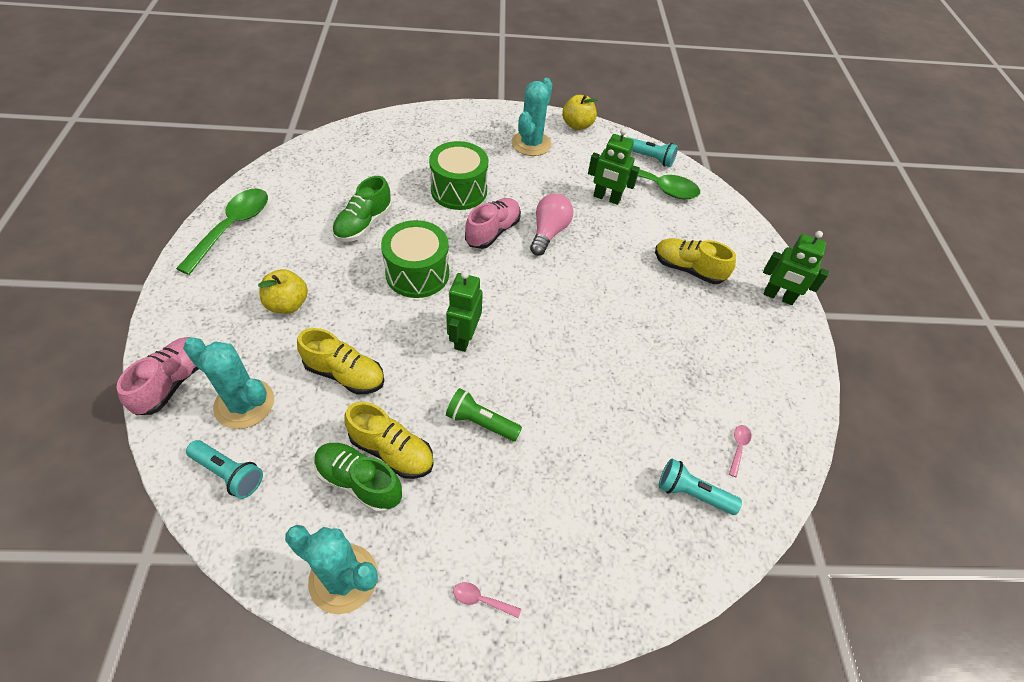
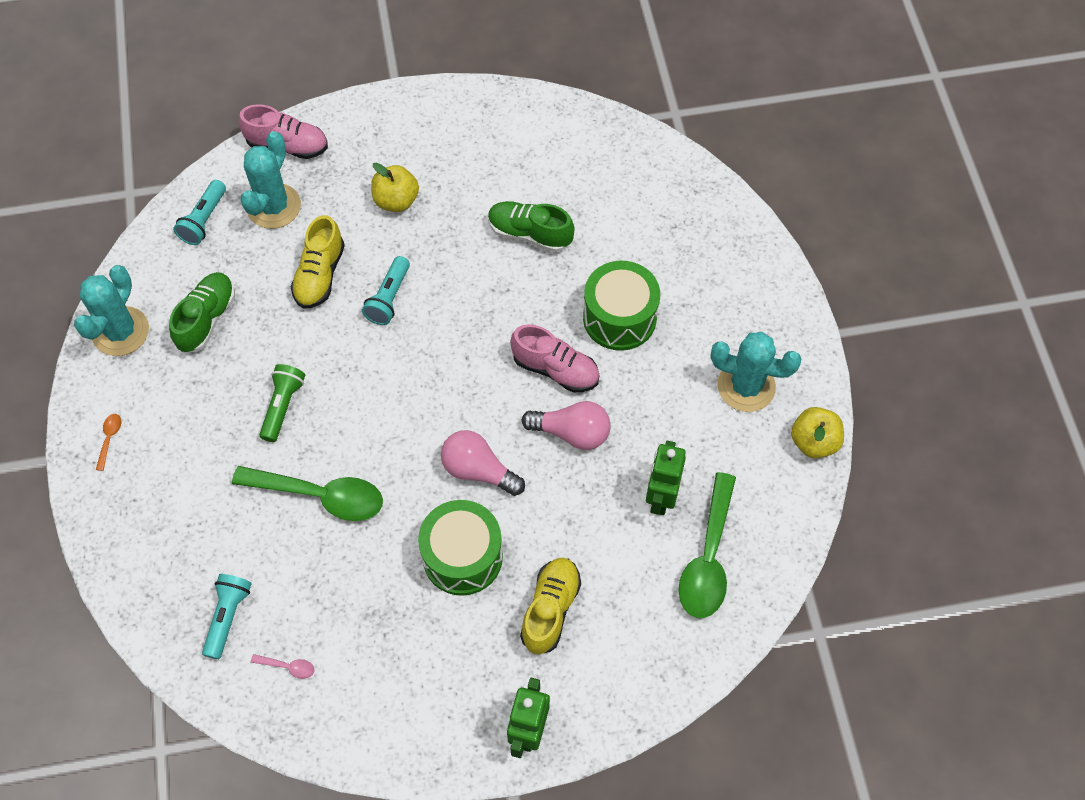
camera: 85 degrees right, 10 degrees up
green spoon [176,188,268,275] -> green spoon moved to [232,466,383,521]
yellow shoe [344,402,434,479] -> none
green drum [381,220,449,298] -> green drum moved to [418,500,503,596]
green robot [446,271,483,352] -> none
pink spoon [453,582,521,618] -> orange spoon [96,414,121,471]
turquoise flashlight [627,137,678,167] -> turquoise flashlight moved to [362,256,410,325]
none -> pink light bulb [441,430,525,496]

